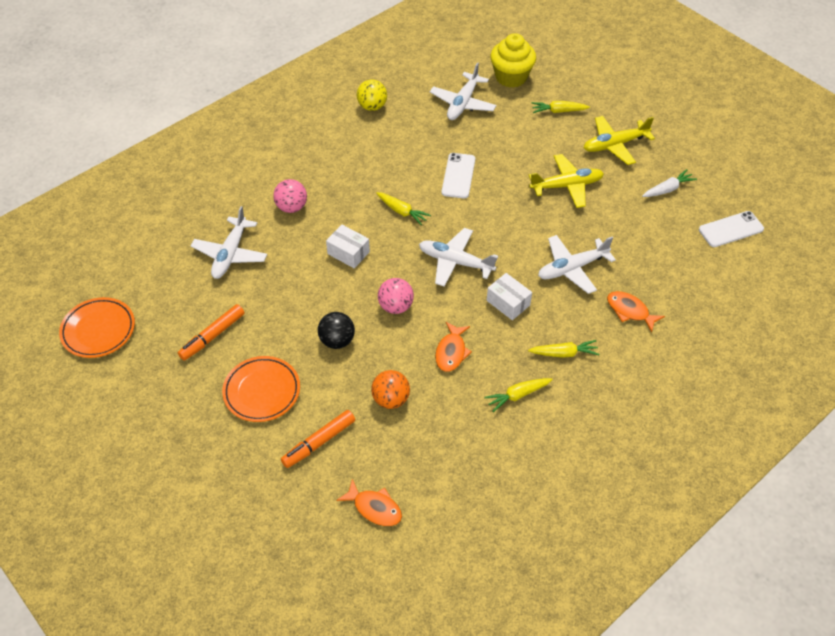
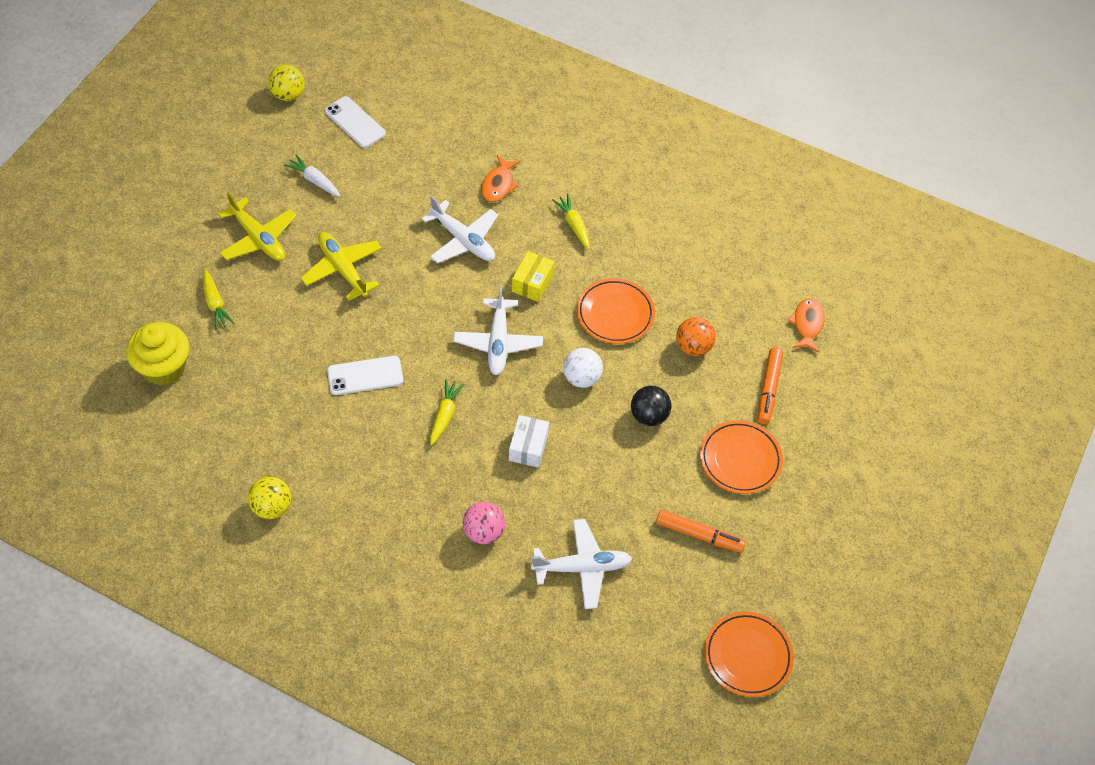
camera: 115 degrees left, 5 degrees up
orange marker [281,410,355,468] -> orange marker turned 75 degrees clockwise [758,348,783,424]
pink ball [378,278,414,314] -> white ball [563,348,603,388]
white plane [430,62,497,120] -> none
orange fish [435,322,472,372] -> orange plate [577,278,655,344]
yellow carrot [484,378,553,412] -> none
white box [487,273,532,320] -> yellow box [512,251,554,302]
none -> yellow ball [268,65,304,101]

